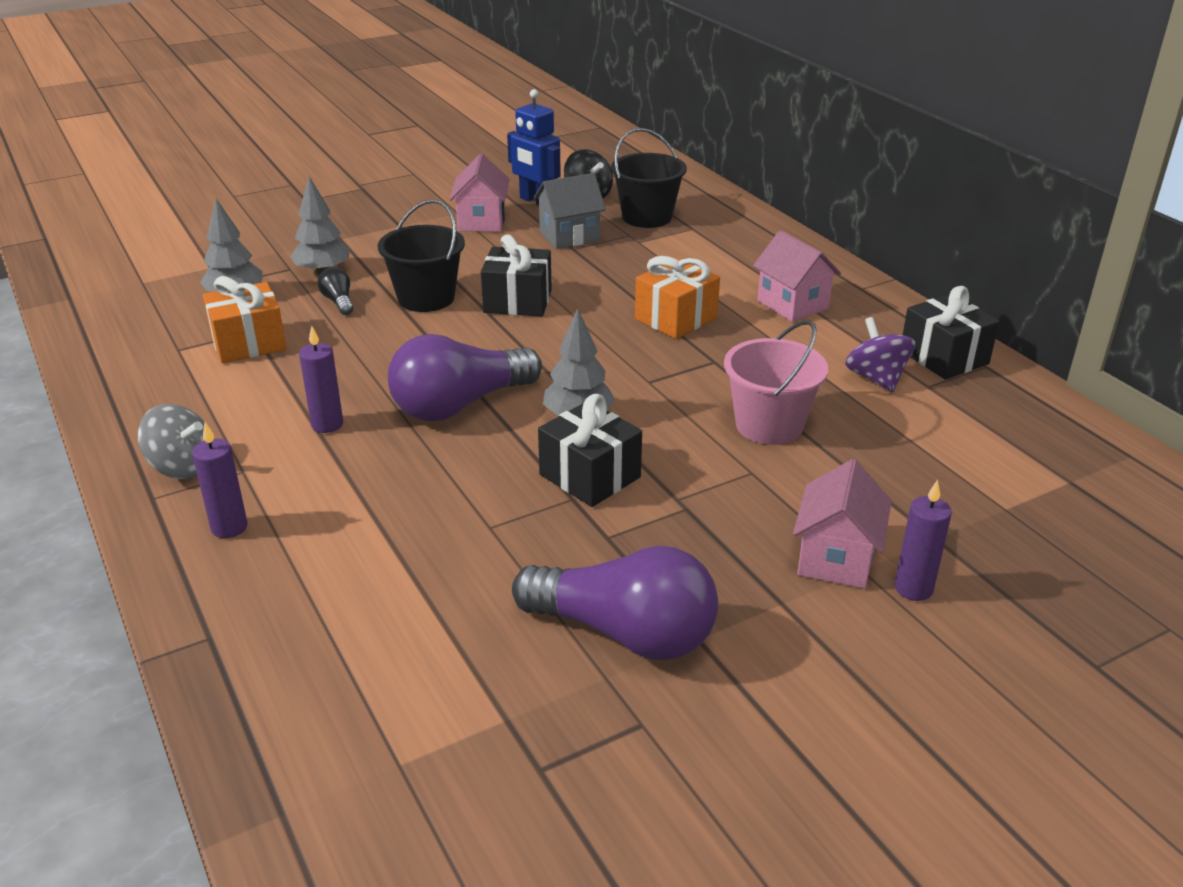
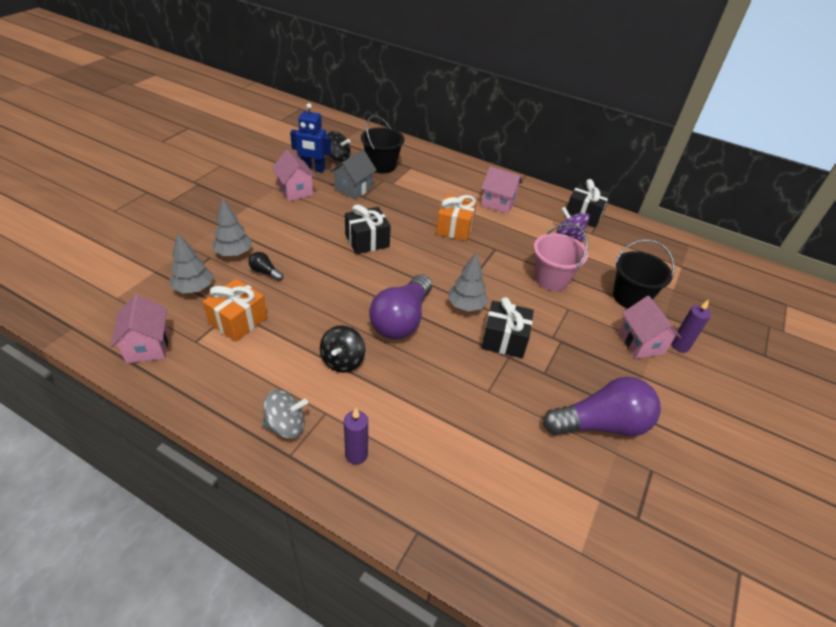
camera: 35 degrees left, 10 degrees up
purple candle [299,326,343,433] -> black spinning top [320,325,365,373]
black bucket [378,199,465,312] -> black bucket moved to [613,239,675,309]
none -> pink house [111,295,169,363]

